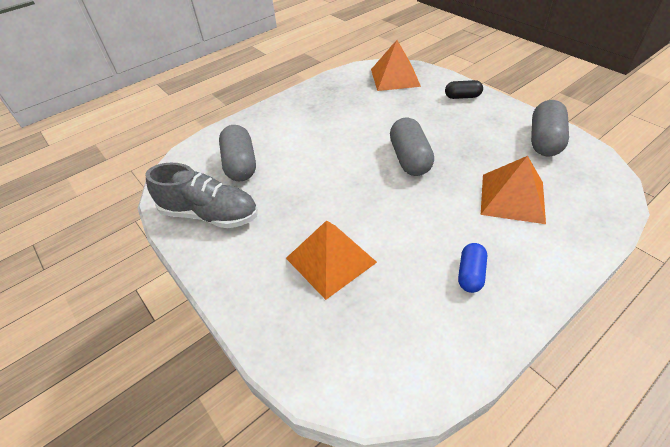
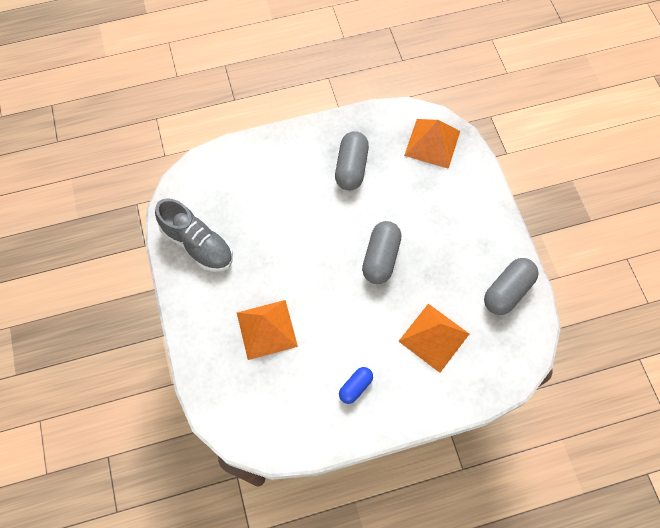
camera: 20 degrees right, 20 degrees up
grey capsule [219,125,256,181] -> grey capsule moved to [335,131,369,190]
black capsule [445,80,483,99] -> none

